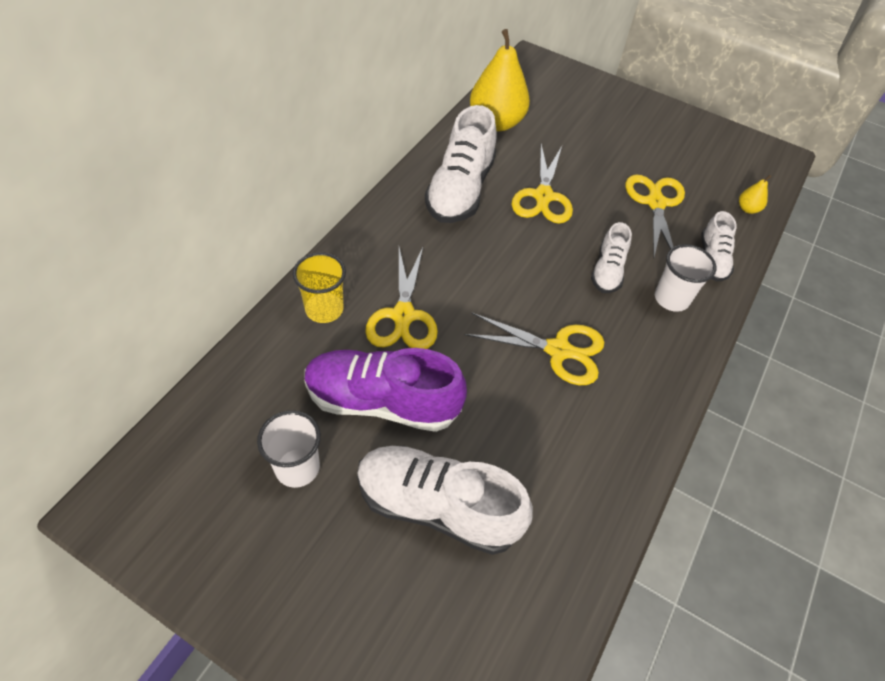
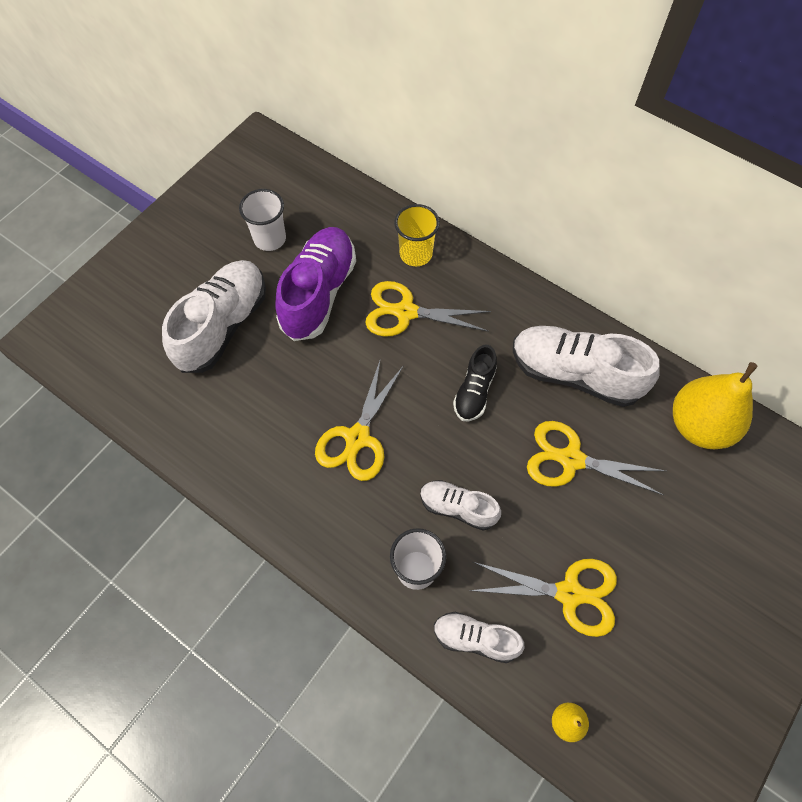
camera: 100 degrees right, 10 degrees up
none -> black shoe [453,345,497,421]

